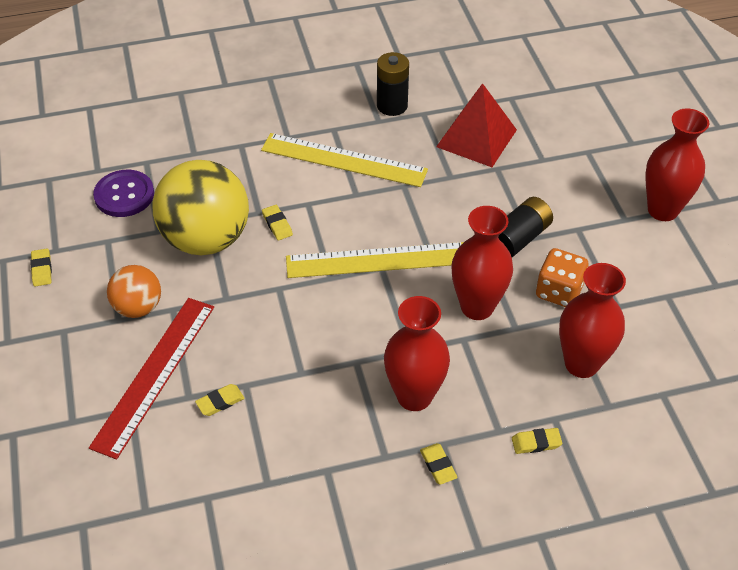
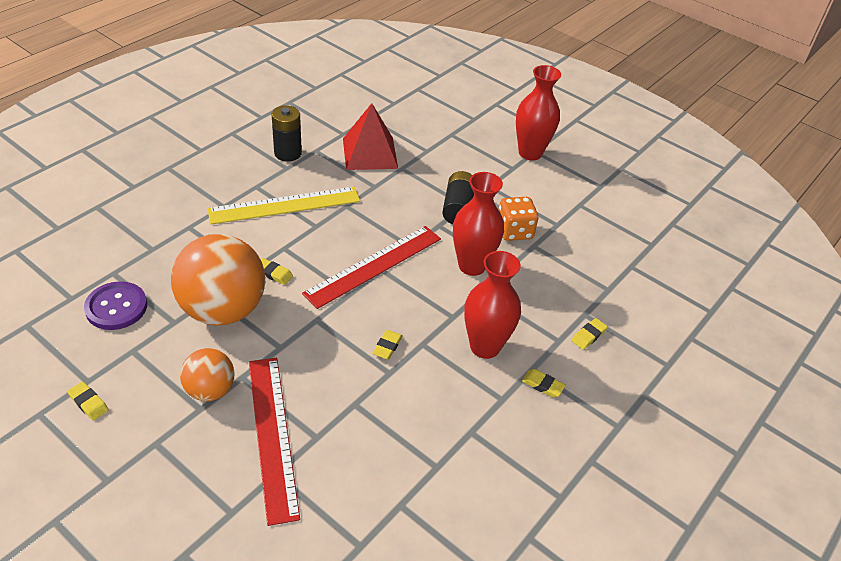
camera: 40 degrees left, 5 degrees down
yellow ball [152,160,249,255] -> orange ball [171,234,265,326]
yellow eraser [195,384,245,416] -> yellow eraser moved to [372,330,403,360]
yellow ruler [286,242,464,278] -> red ruler [302,226,441,309]
red vase [559,263,626,378] -> none

